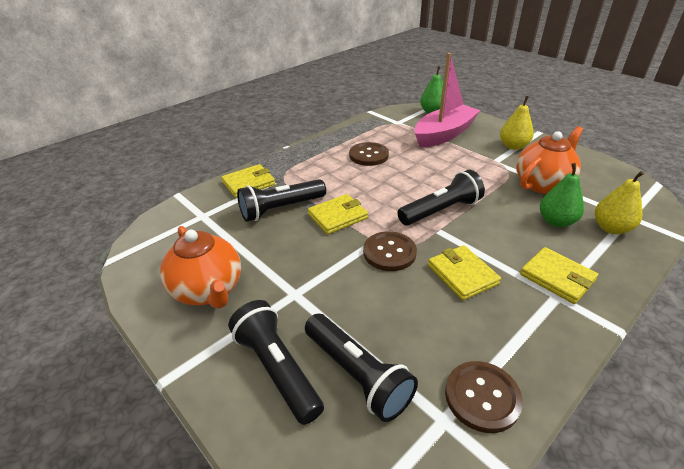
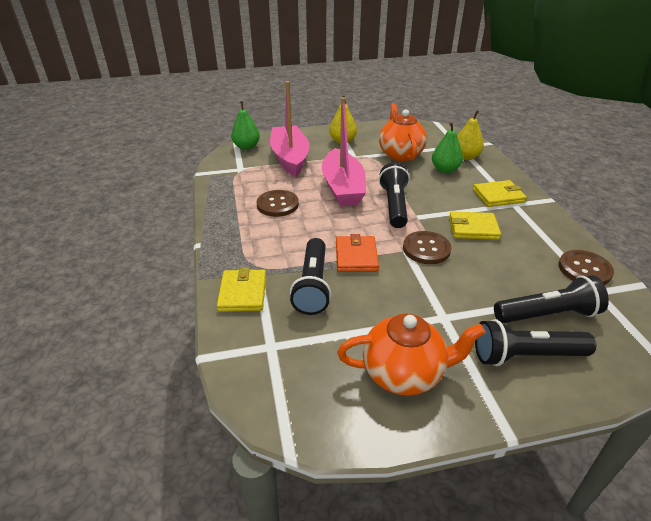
camera: 60 degrees left, 0 degrees up
yellow wallet [308,194,368,234] -> orange wallet [336,234,379,272]
none -> pink boat [322,97,366,207]

